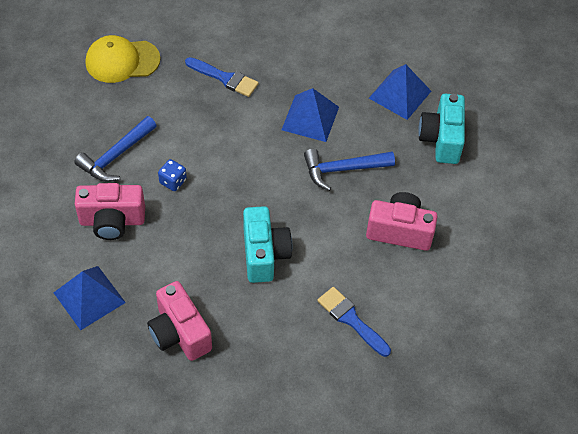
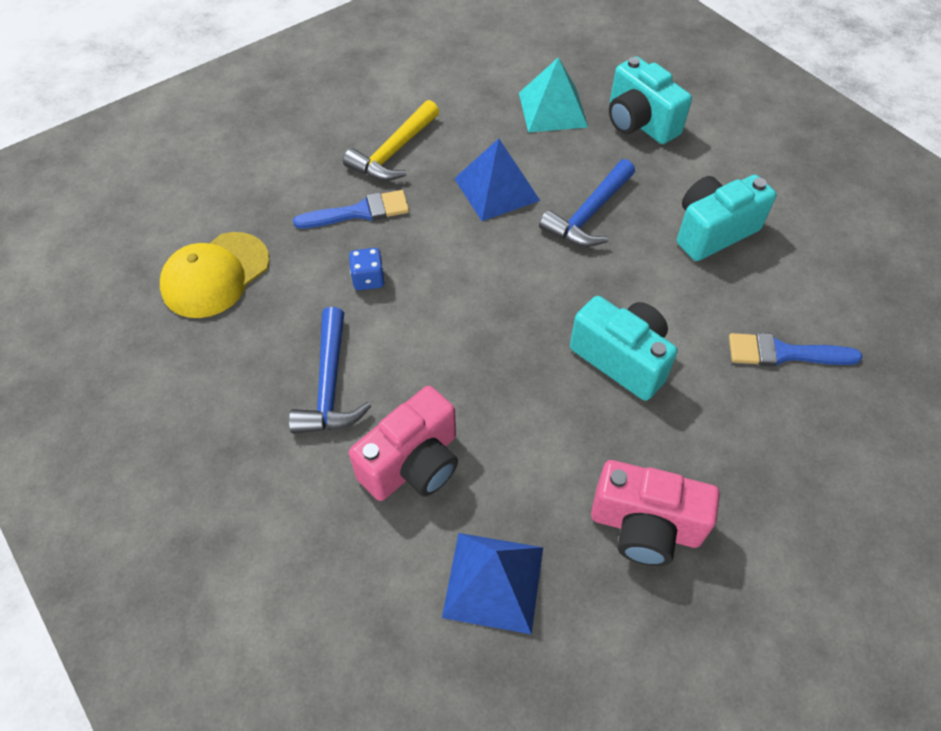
camera: 40 degrees left, 0 degrees up
blue dice [158,159,187,191] -> blue dice moved to [349,248,385,290]
pink camera [366,192,438,251] -> turquoise camera [677,175,776,261]
blue pyramid [369,64,431,120] -> turquoise pyramid [519,57,588,133]
none -> yellow hammer [343,100,439,181]

